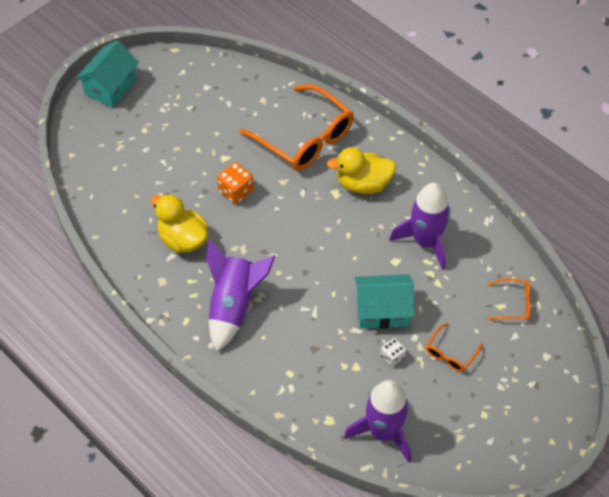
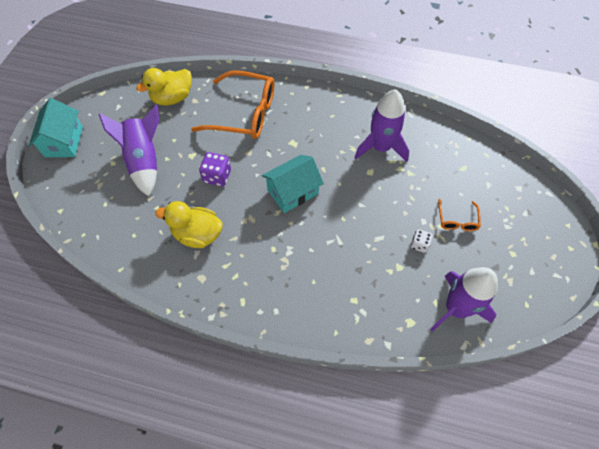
camera: 30 degrees left, 5 degrees up
purple rocket [206,240,275,352] -> purple rocket moved to [99,105,159,196]
orange dice [217,162,254,204] -> purple dice [199,152,231,186]
yellow duck [327,147,396,194] -> yellow duck moved to [136,68,192,106]
turquoise house [354,274,414,329] -> turquoise house moved to [262,155,324,213]
orange glasses [487,278,531,320] -> none

